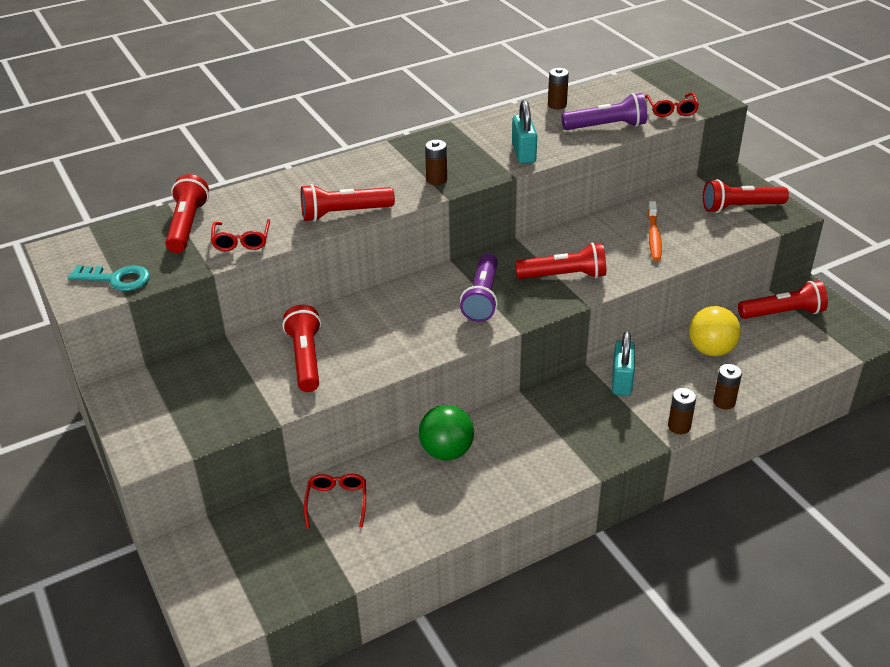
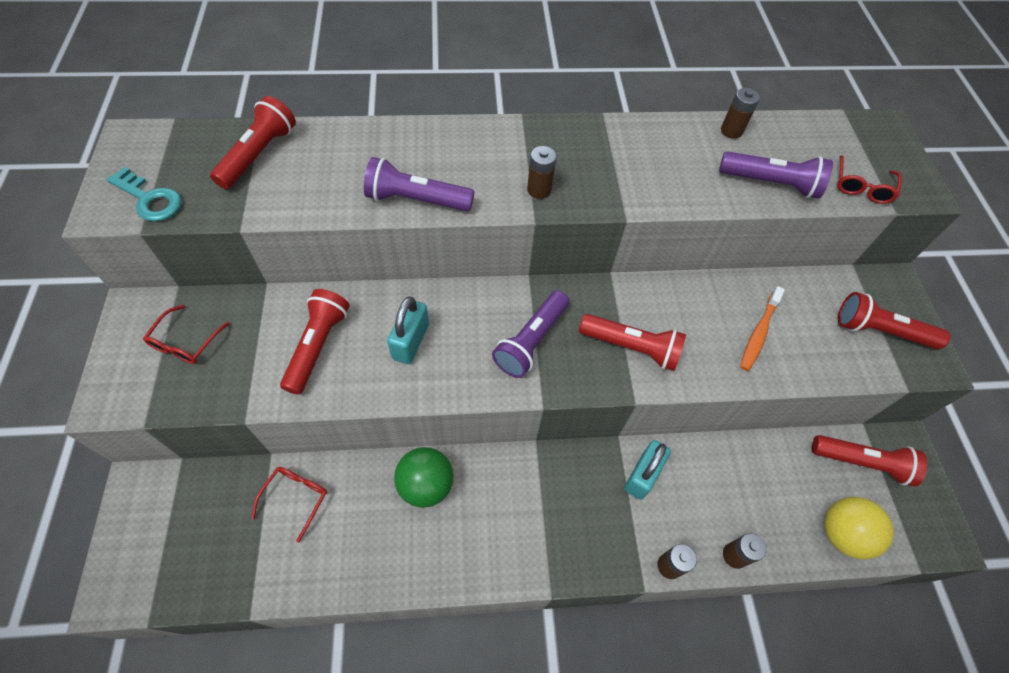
camera: 20 degrees right, 20 degrees up
red glasses [211,219,270,251] -> red glasses moved to [143,305,230,364]
red flashlight [301,184,395,222] -> purple flashlight [364,157,474,211]
turquoise padlock [512,100,537,164] -> turquoise padlock moved to [387,297,429,364]
yellow ball [689,306,741,356] -> yellow ball moved to [825,497,894,559]

